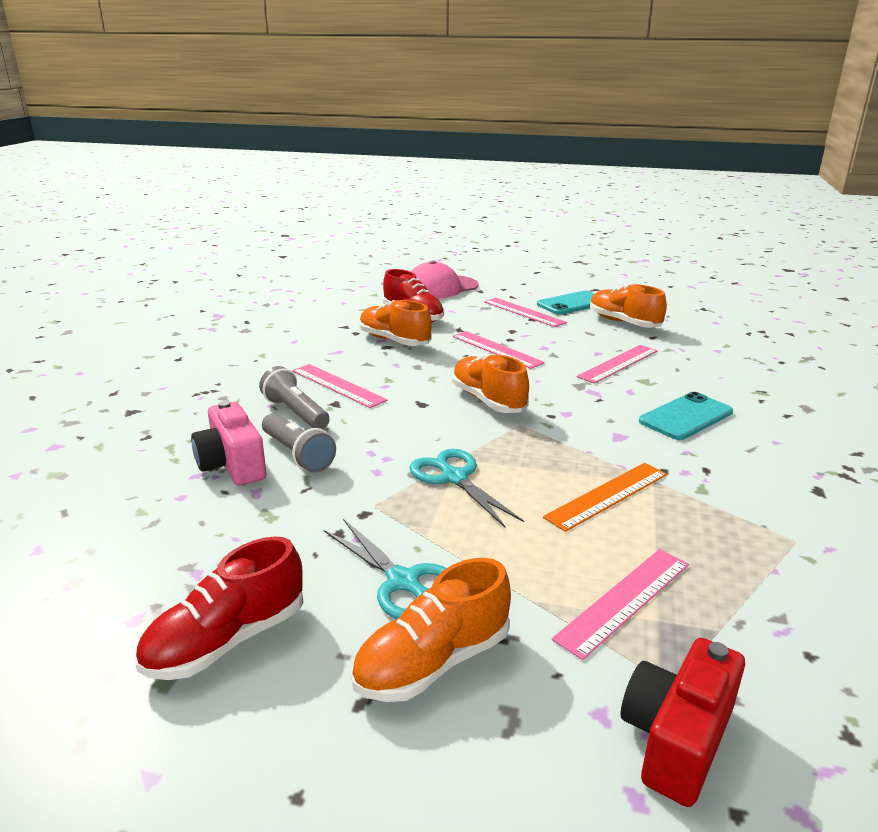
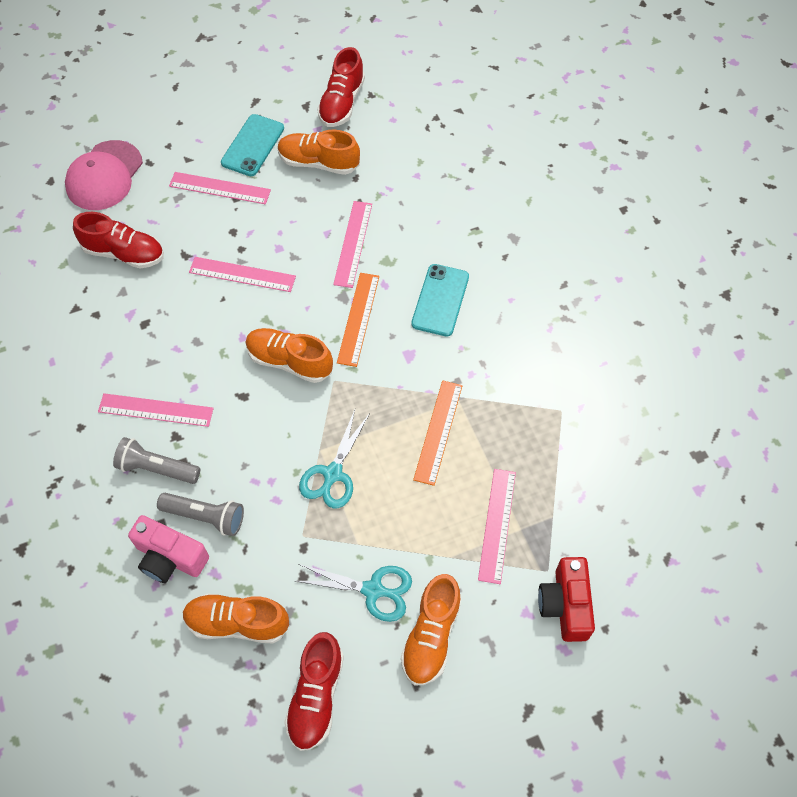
camera: 35 degrees left, 35 degrees up
orange shoe [359,300,432,346] -> orange shoe moved to [182,593,289,643]
turquoise scissors [409,449,524,528] -> turquoise scissors turned 90 degrees counterclockwise [299,410,370,508]
none -> red shoe [317,47,365,127]
none -> orange ruler [337,273,379,367]

